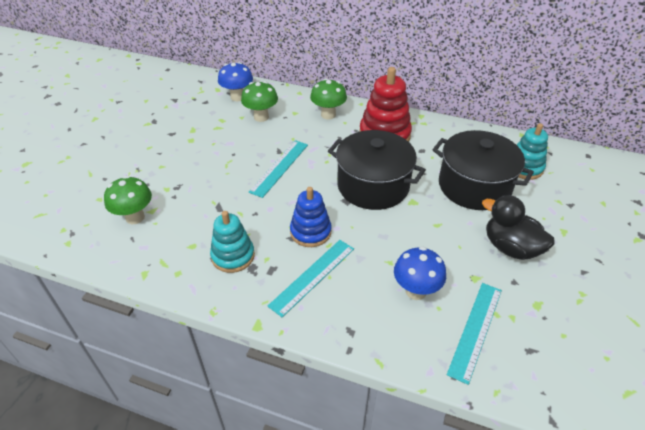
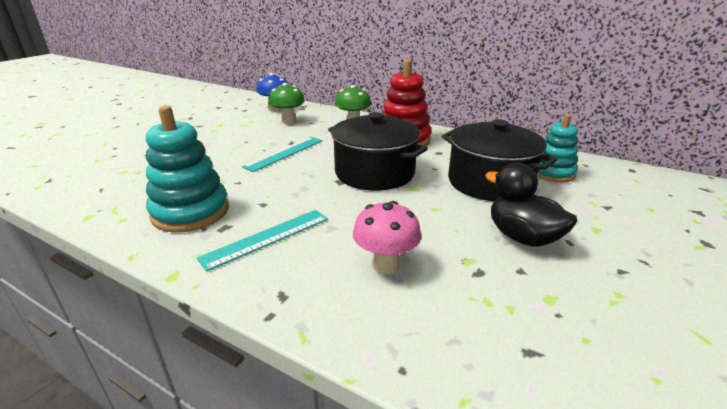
camera: 10 degrees right, 15 degrees down
green mushroom [104,176,152,224] -> none
turquoise stacking toy [210,211,255,273] -> turquoise stacking toy [146,105,229,232], size x1.51
blue stacking toy [290,187,332,247] -> none
blue mushroom [394,247,446,300] -> pink mushroom [353,201,421,274]
turquoise ruler [447,283,502,385] -> none

